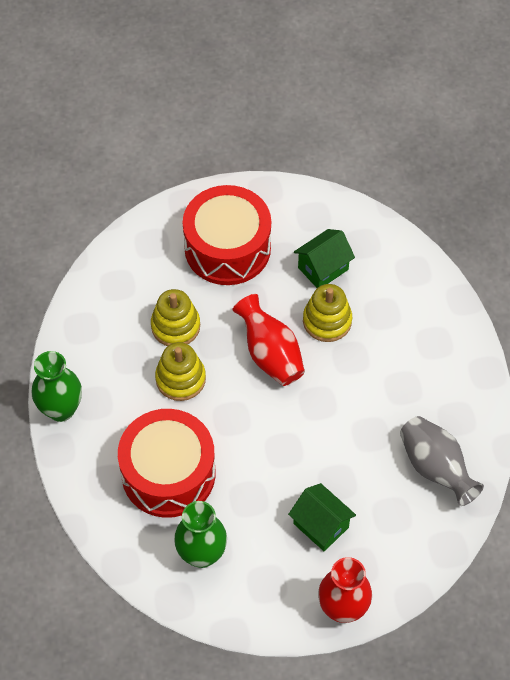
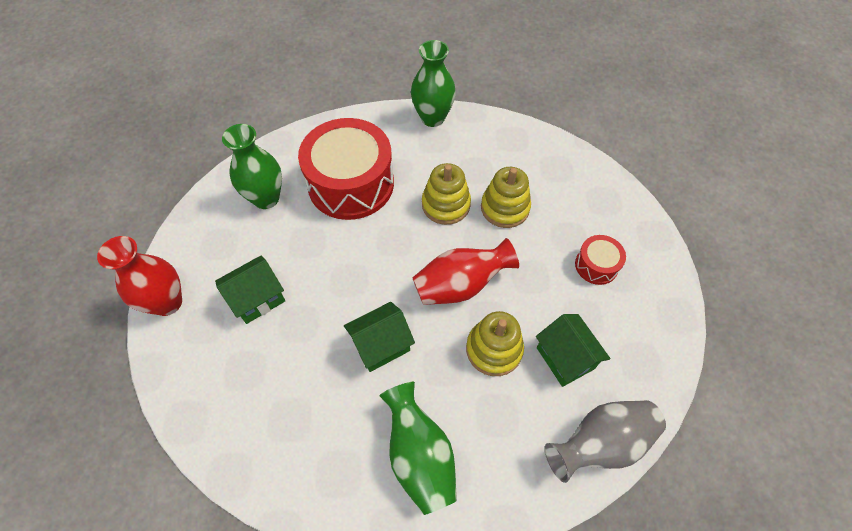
camera: 100 degrees right, 0 degrees up
red drum [183,185,271,285] -> red drum [575,235,626,285], size x0.46
grey vase [400,416,484,506] -> grey vase moved to [545,400,666,483]
none -> green house [344,302,415,372]
none -> green vase [379,381,457,515]

